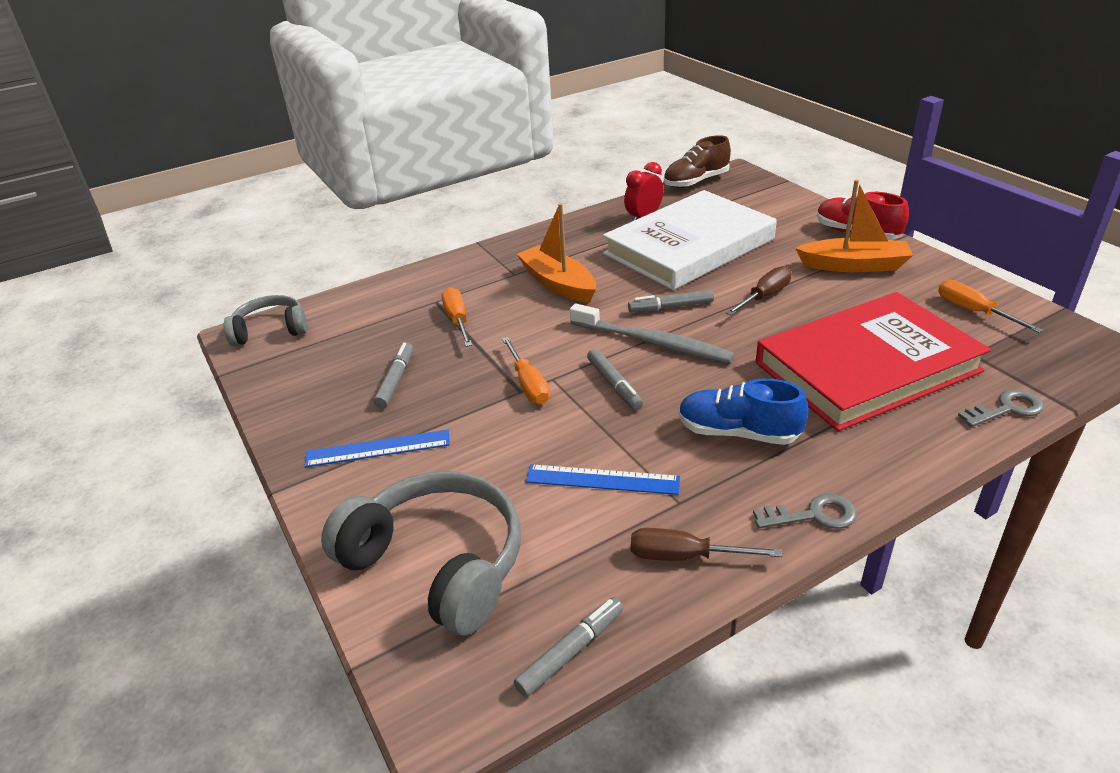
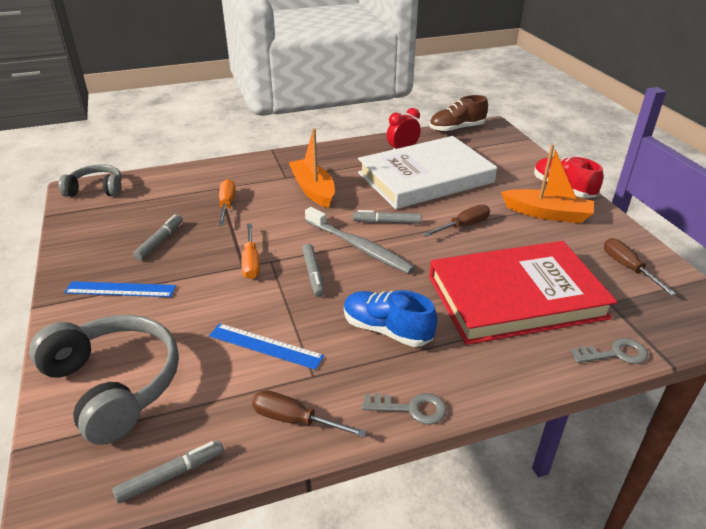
camera: 10 degrees right, 0 degrees up
orange screwdriver [938,280,1043,333] -> brown screwdriver [604,238,676,296]

